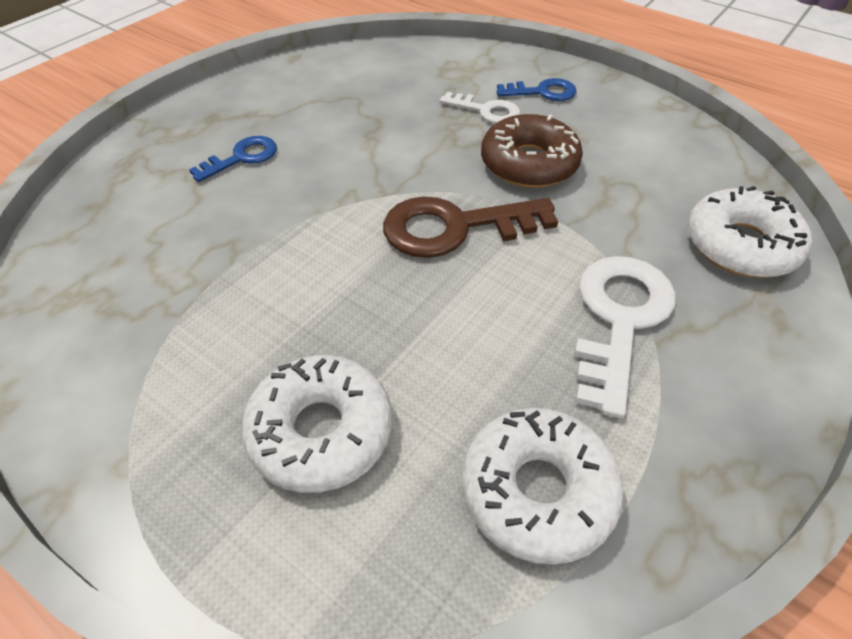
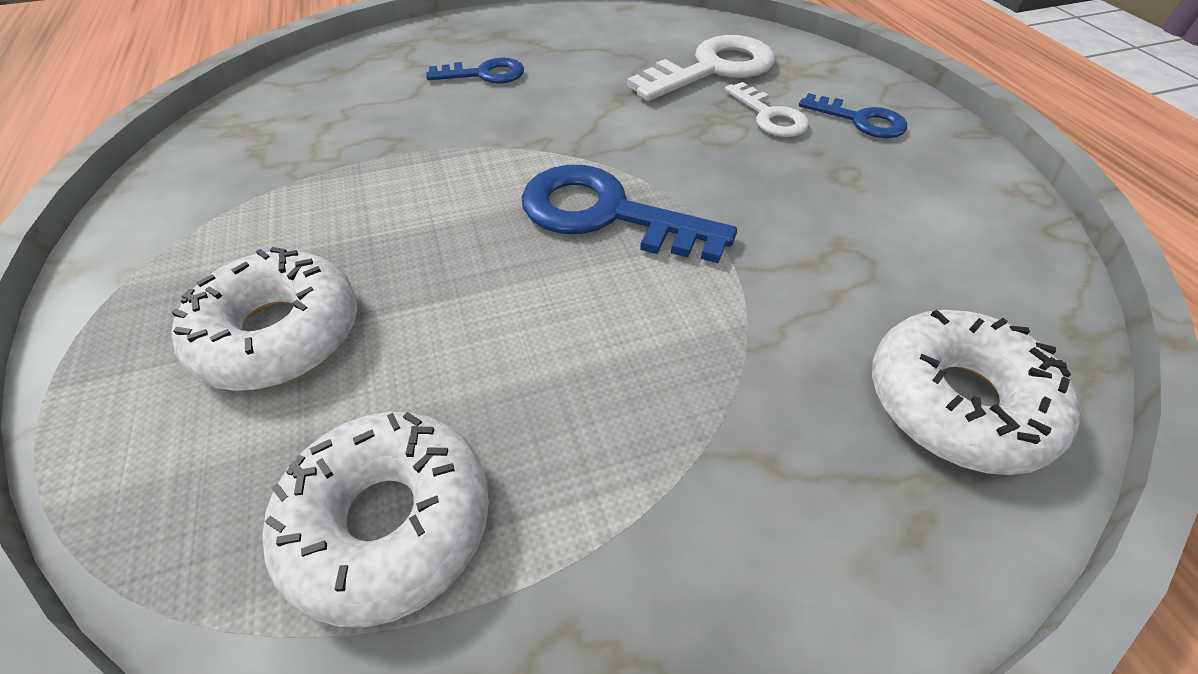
camera: 35 degrees right, 0 degrees up
brown key [383,197,558,258] -> blue key [521,165,737,263]
brown donut [481,114,583,188] -> none
white key [574,256,676,419] -> white key moved to [627,35,775,101]

